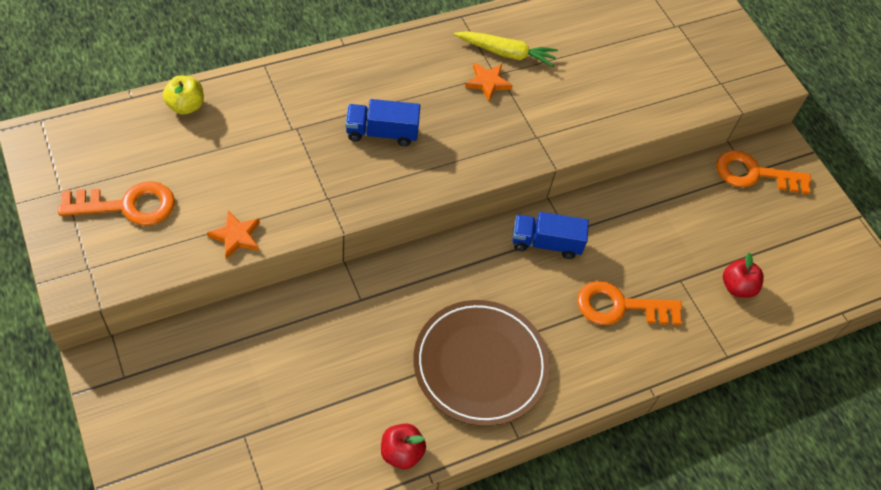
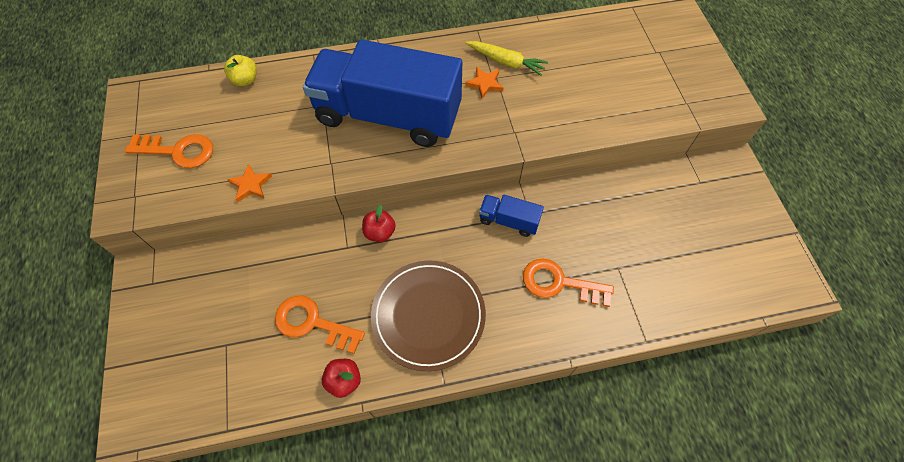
camera: 20 degrees right, 5 degrees up
blue truck [346,99,420,146] -> blue truck [303,39,462,147], size x2.45
orange key [716,150,811,194] -> orange key moved to [275,295,365,354]
red apple [723,253,764,298] -> red apple moved to [362,205,396,242]

